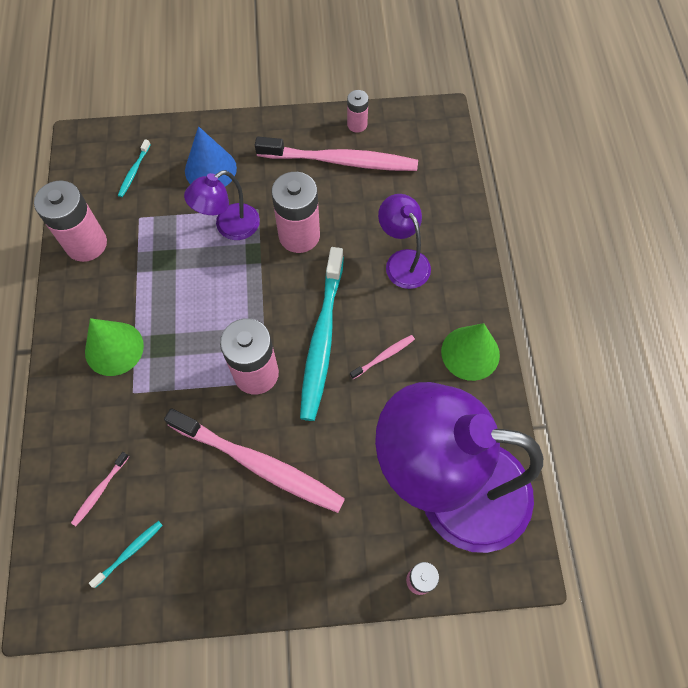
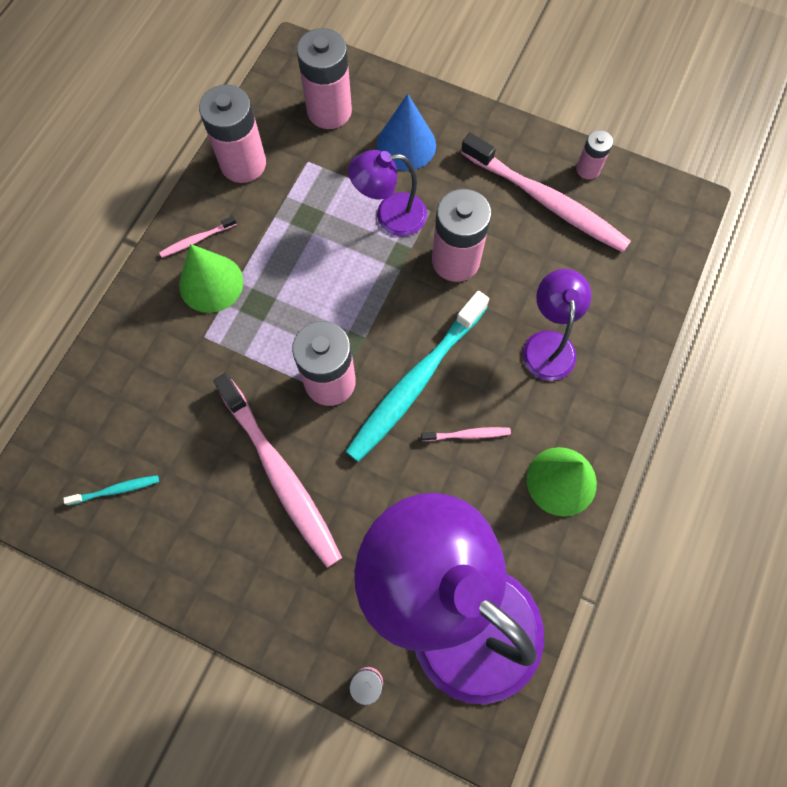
camera: 30 degrees right, 5 degrees up
pink toothbrush [71,452,129,526] -> pink toothbrush moved to [159,216,237,258]
turquoise toothbrush [118,139,151,197] -> pink battery [297,28,352,129]

